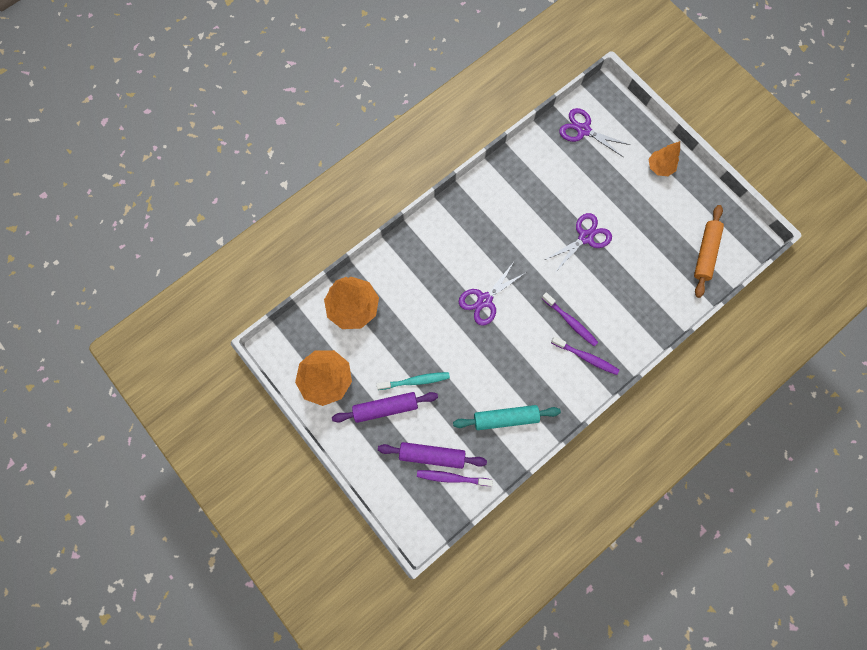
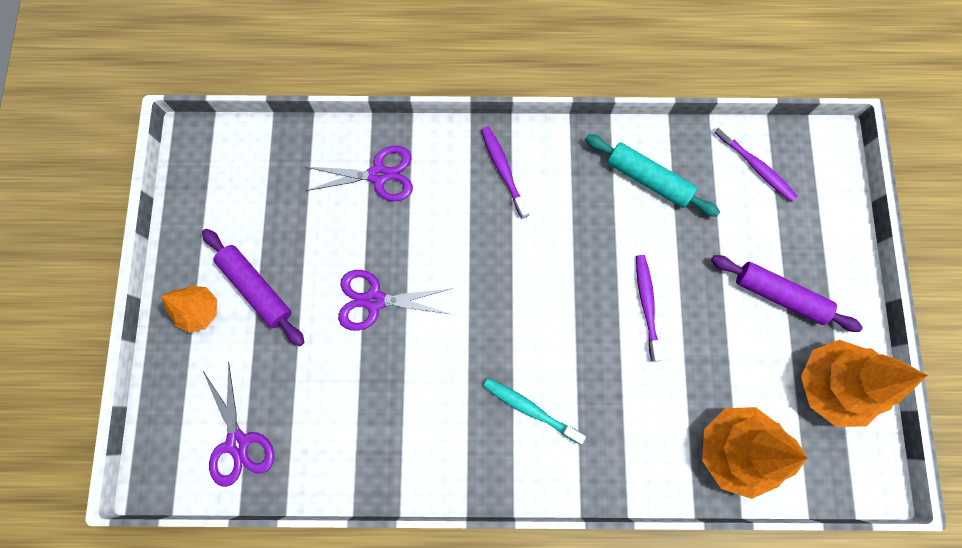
camera: 140 degrees left, 0 degrees up
turquoise toothbrush [377,372,450,390] -> turquoise toothbrush moved to [483,378,586,444]
purple rolling pin [378,442,487,469] -> purple rolling pin moved to [202,229,304,346]
purple scissors [459,262,527,326] -> purple scissors moved to [305,146,413,201]
purple toothbrush [542,292,598,346] -> purple toothbrush moved to [636,255,663,362]
orange rolling pin [694,205,724,298] -> none

